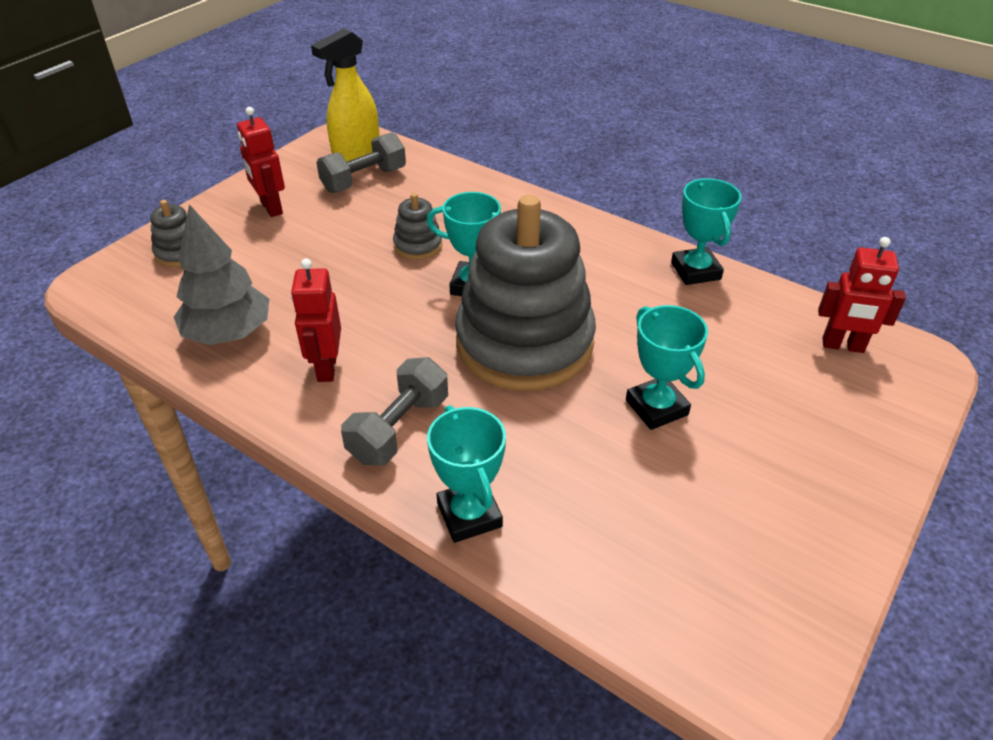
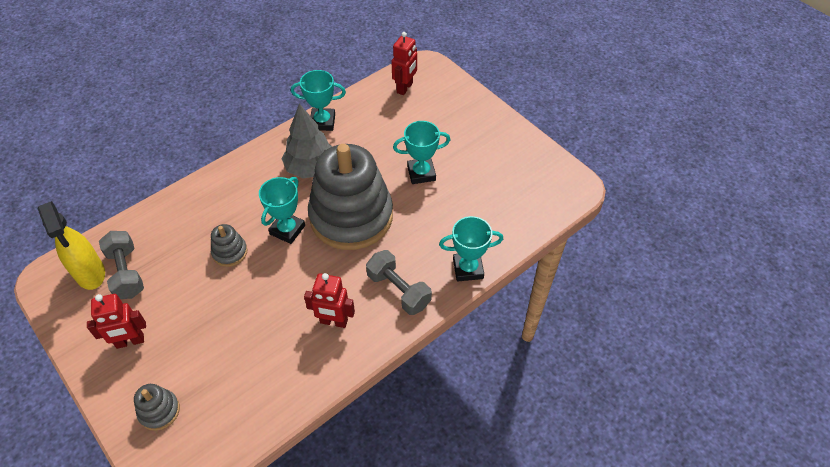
camera: 75 degrees left, 10 degrees up
grey tree [174,204,269,345] -> grey tree moved to [281,104,332,178]

